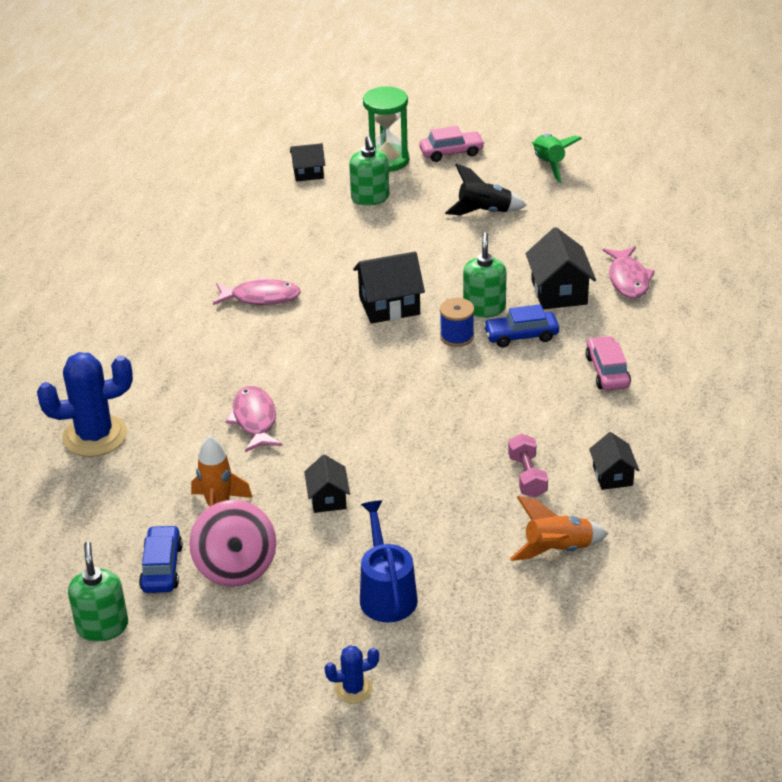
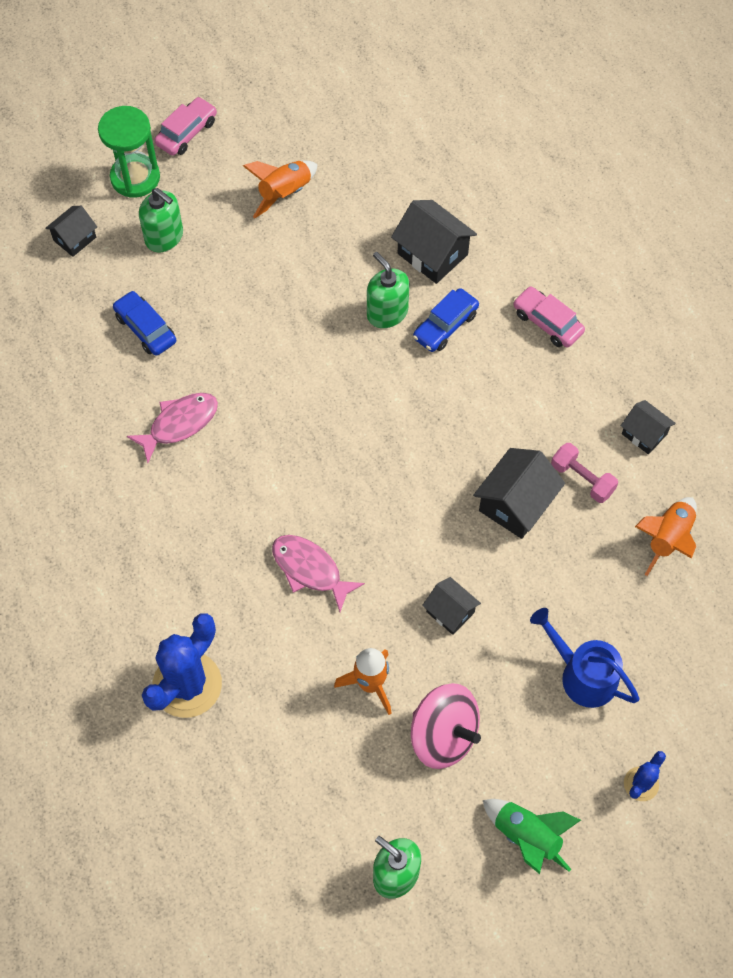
camera: 40 degrees left, 25 degrees up
blue car [139,525,183,593] -> blue car moved to [113,291,176,356]
black house [353,251,425,324] -> black house moved to [473,448,565,539]
blue spool [440,298,474,347] -> none
black rocket [445,164,527,216] -> orange rocket [243,161,318,218]
green rocket [531,134,582,183] -> green rocket moved to [483,799,581,874]
pink fish [603,247,655,299] -> none

